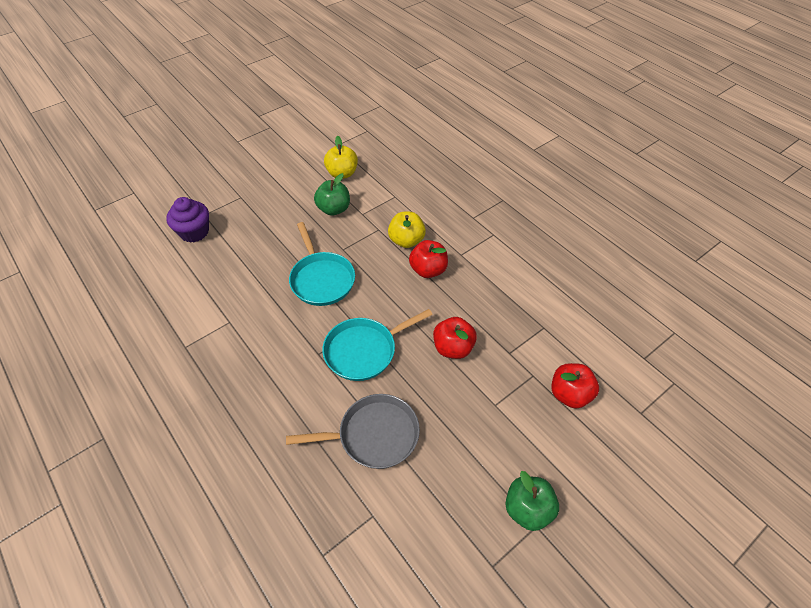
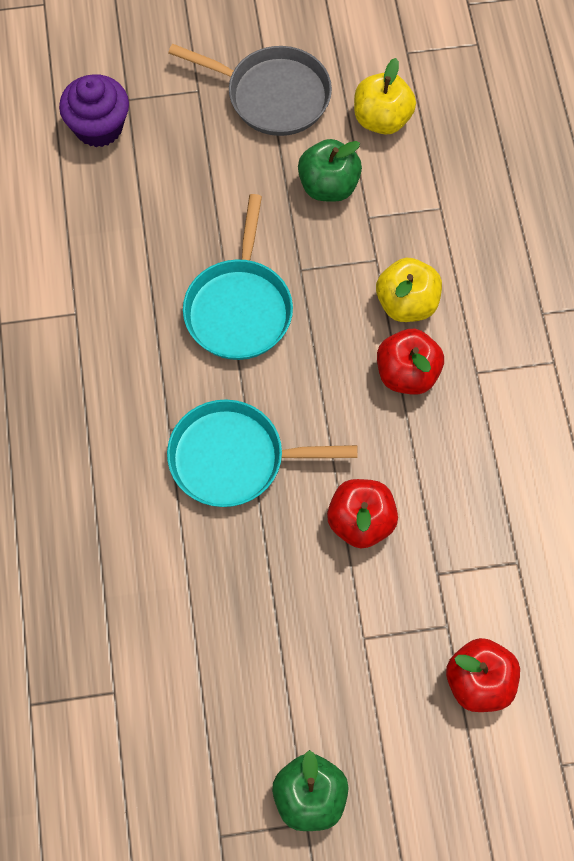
camera: 30 degrees right, 15 degrees up
grey pan [286,394,420,469] -> grey pan moved to [168,44,332,136]

